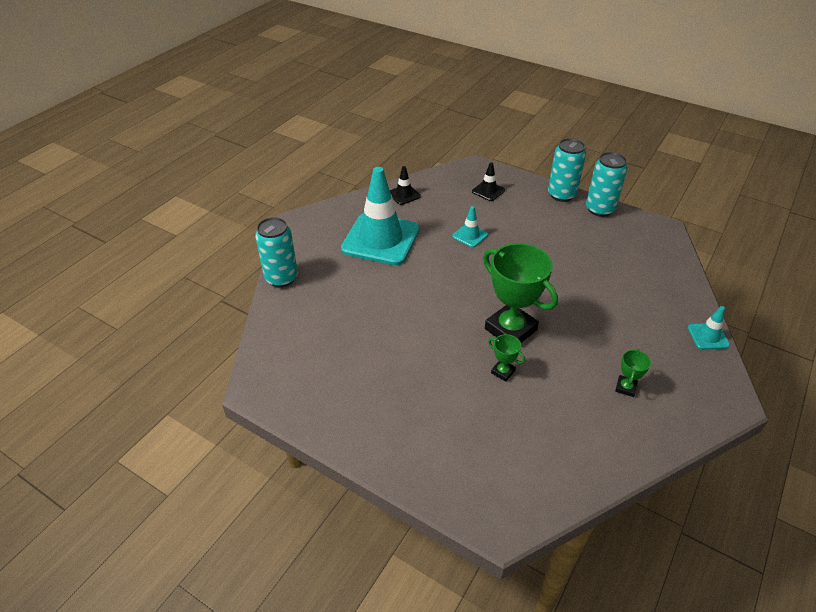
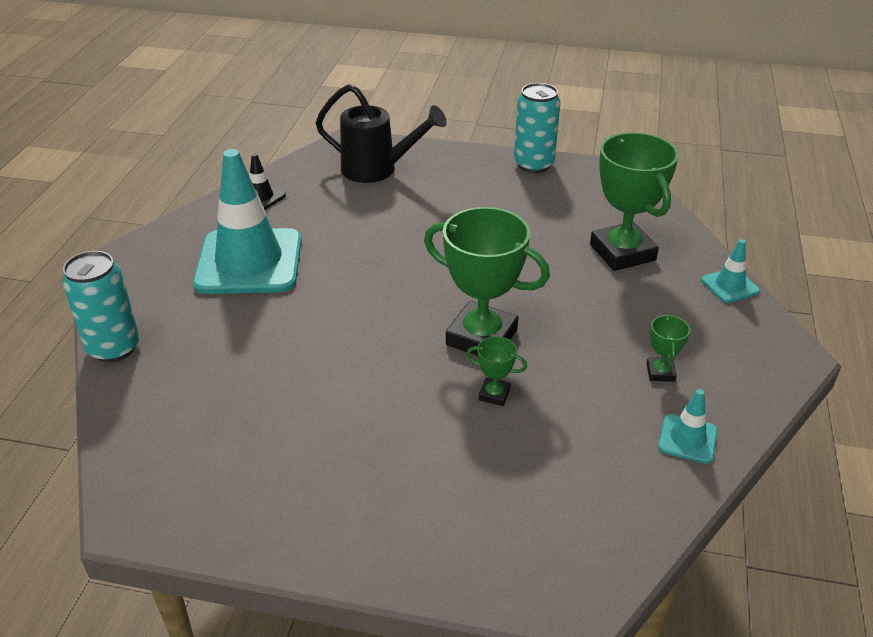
camera: 20 degrees left, 5 degrees down
turquoise traffic cone [452,206,488,247] -> turquoise traffic cone moved to [658,389,717,464]
black traffic cone [472,162,505,201] -> black watering can [316,84,447,183]
turquoise can [548,138,586,202] -> none
none -> green trophy [590,132,679,271]

